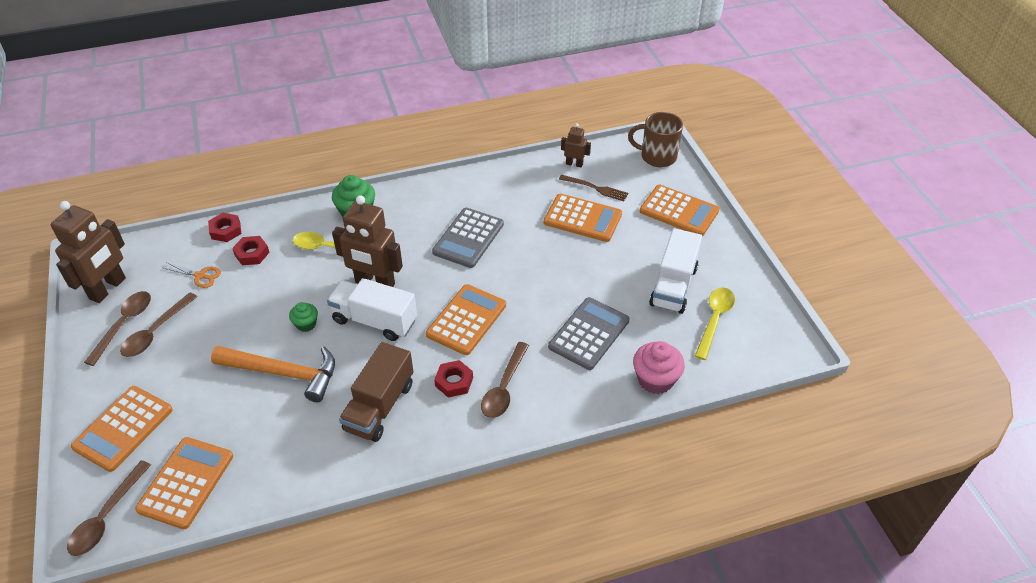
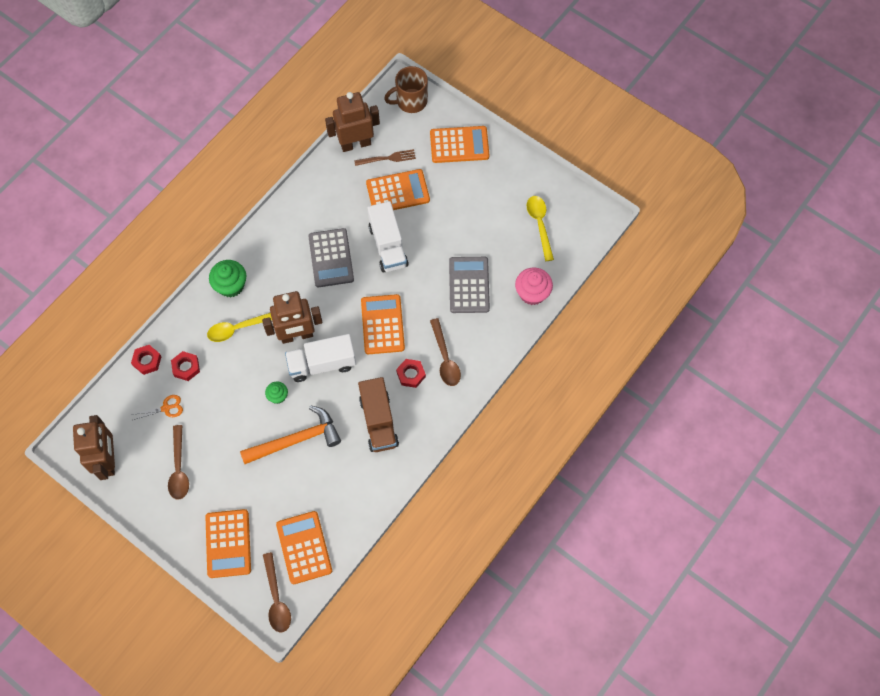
camera: 35 degrees left, 20 degrees up
brown spoon [84,291,151,366] -> none
brown robot [561,123,591,168] -> brown robot [325,92,380,152], size x2.03
white truck [649,228,702,314] -> white truck moved to [367,201,409,273]

